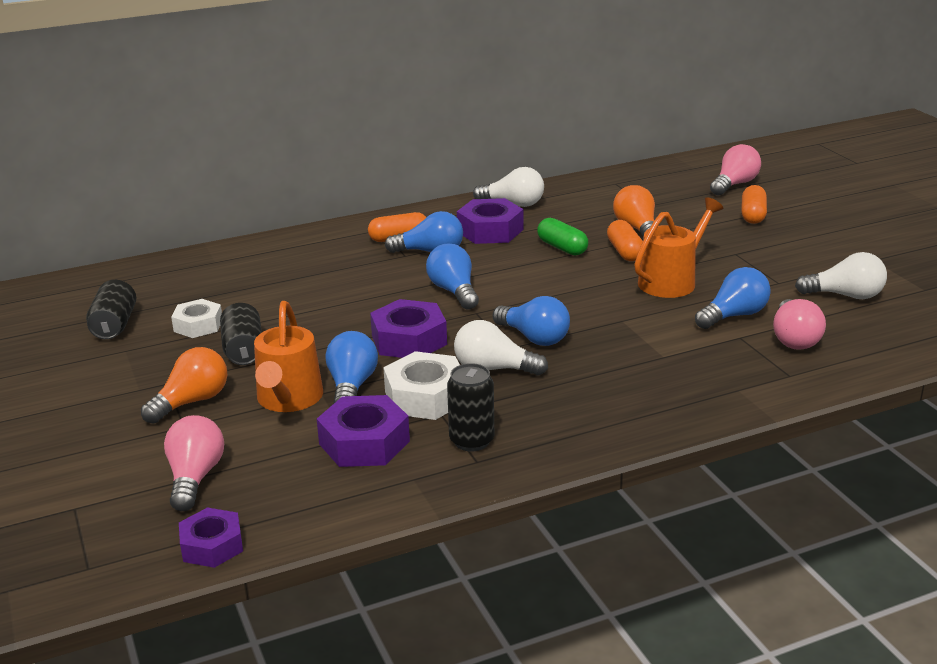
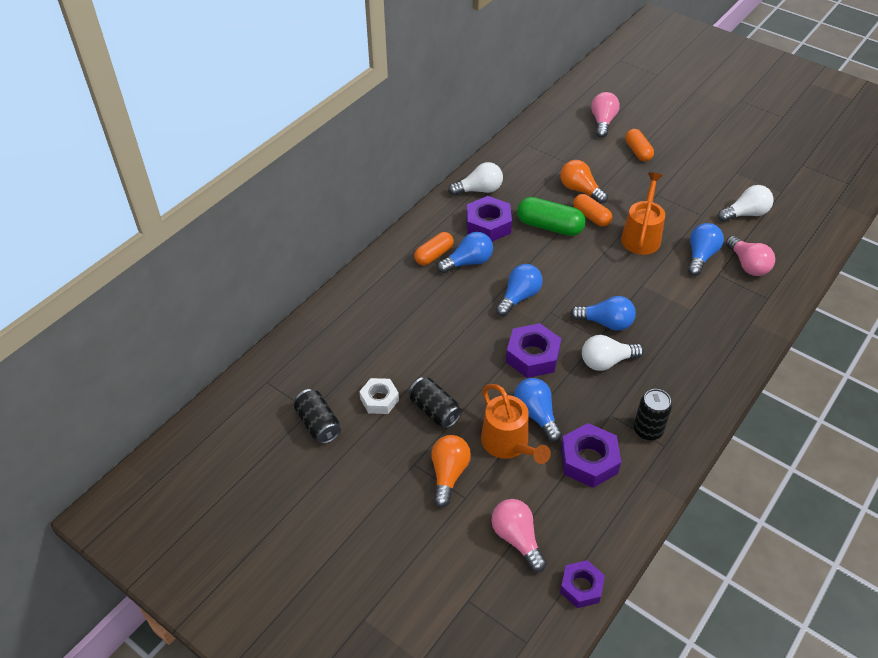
camera: 30 degrees left, 20 degrees up
white nut [383,351,460,420] -> none
blue light bulb [426,243,479,310] -> blue light bulb turned 90 degrees clockwise [496,264,542,316]
green capsule [537,218,588,255] -> green capsule [517,197,586,236], size x1.50

